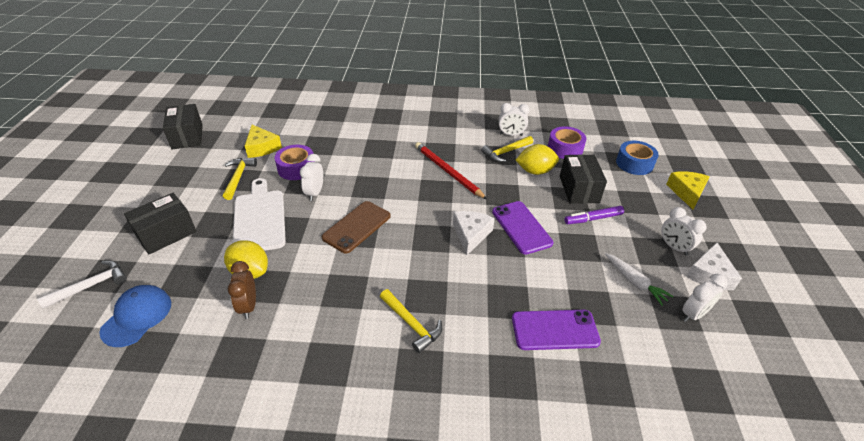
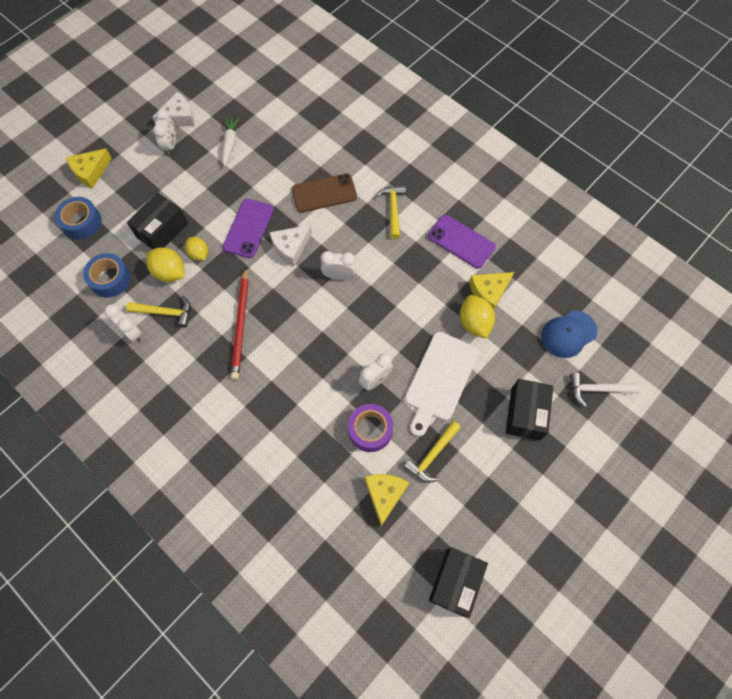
camera: 140 degrees left, 25 degrees up
black box [124,193,197,255] -> black box turned 75 degrees counterclockwise [506,379,554,441]
brown clock [228,261,256,319] -> yellow cheese [469,272,514,310]
brown phone [322,201,390,254] -> brown phone moved to [292,173,357,213]
purple phone [512,310,601,350] -> purple phone moved to [428,215,496,269]
purple tape [548,126,586,159] -> blue tape [83,253,131,298]
purple marker [564,206,624,224] -> none
white clock [682,274,727,322] -> white clock moved to [321,251,356,280]
none -> yellow lemon [185,237,208,261]

